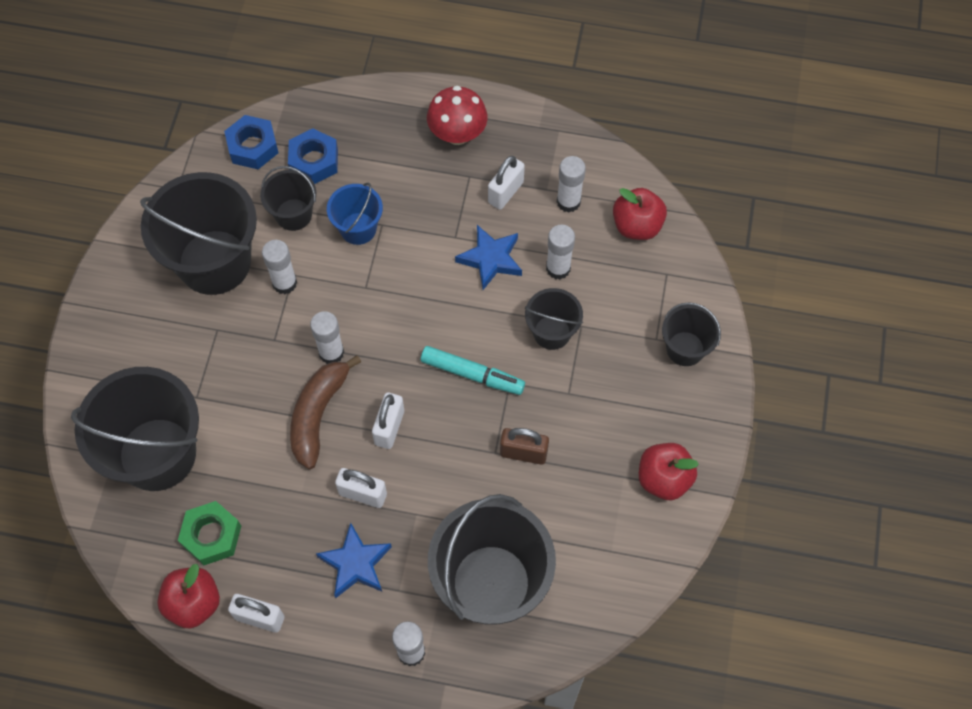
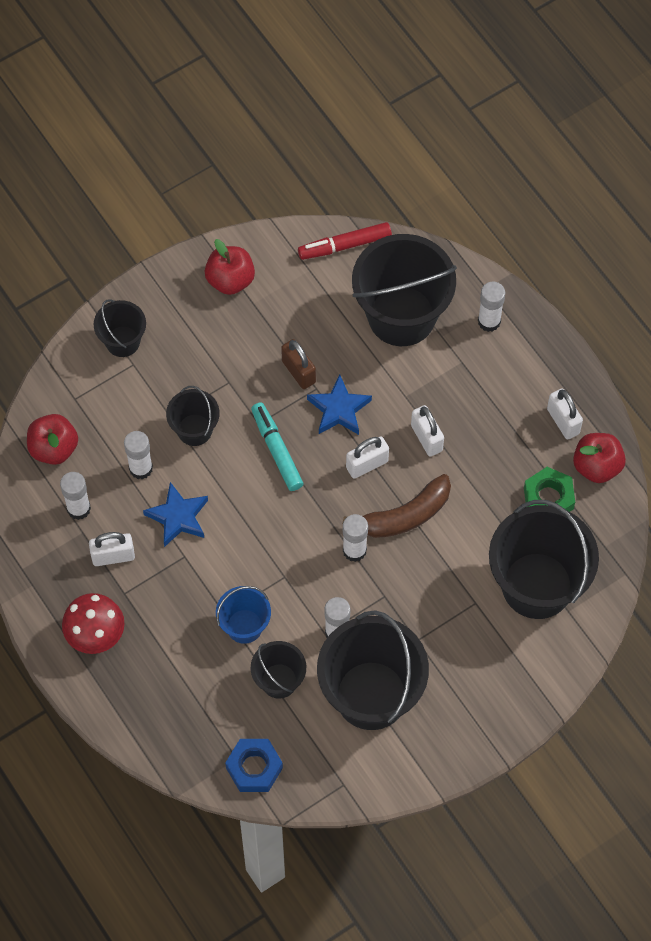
camera: 135 degrees left, 0 degrees up
blue nut [288,128,338,184] -> none
blue star [316,523,392,598] -> blue star moved to [307,375,372,435]
none -> red marker [298,222,392,260]

